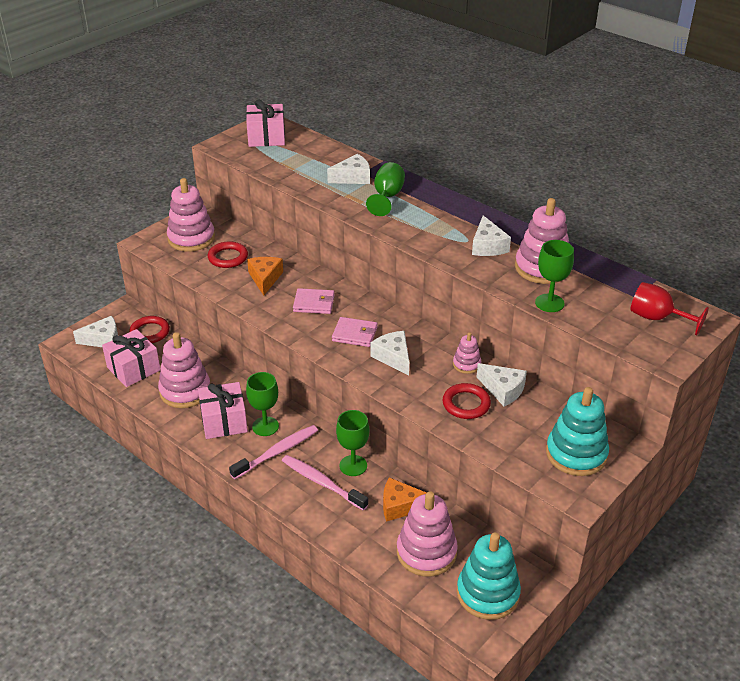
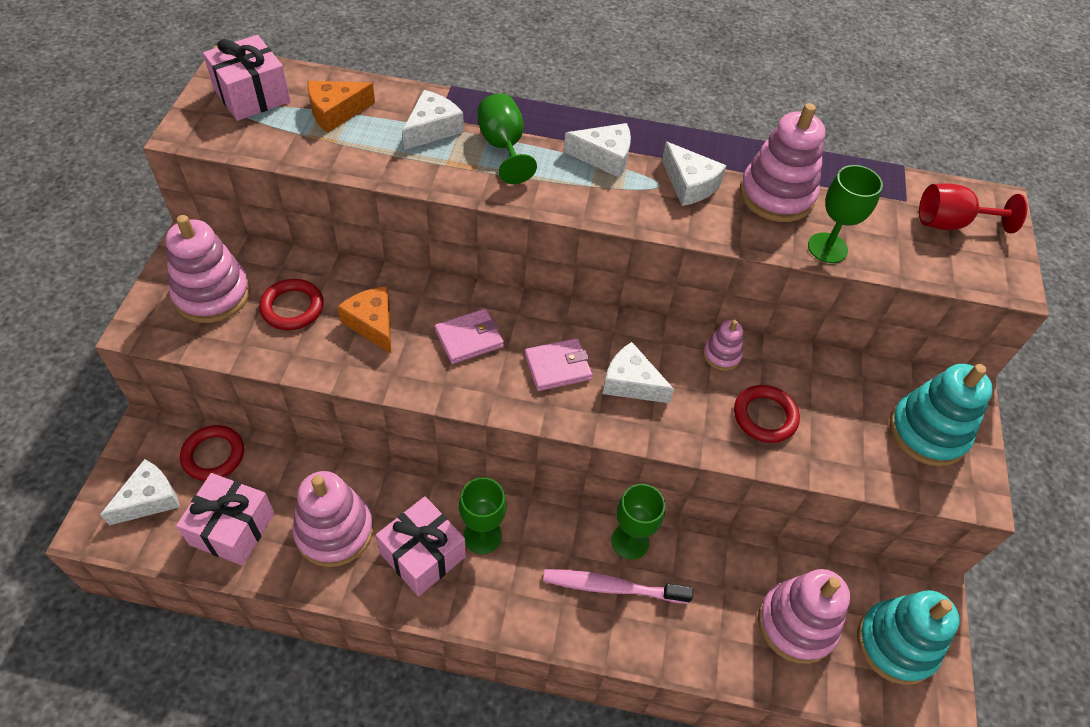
camera: 35 degrees left, 15 degrees up
pink toothbrush [229,425,318,479] -> none
orange cheese [383,478,427,522] -> orange cheese moved to [307,81,375,133]
white cheese [477,363,527,406] -> white cheese moved to [564,123,631,178]

